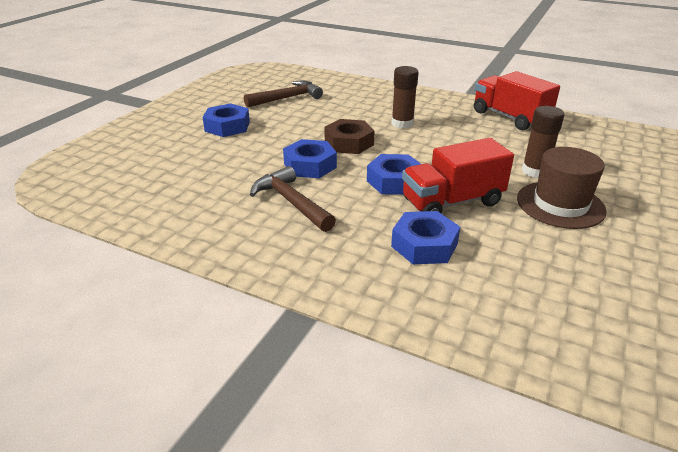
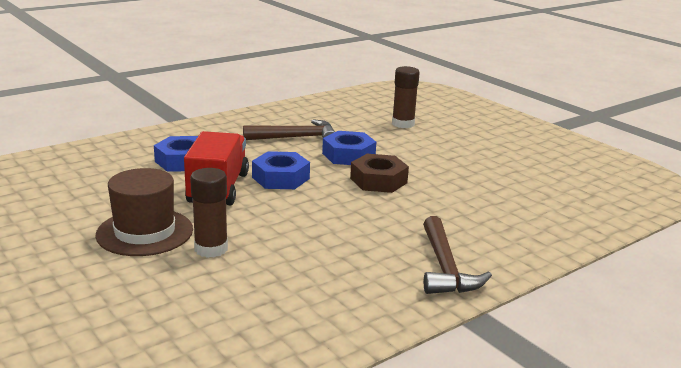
camera: 115 degrees right, 10 degrees down
blue nut [202,103,250,137] -> none
brown hammer [244,81,323,108] -> brown hammer moved to [423,216,492,294]
brown glue stick [391,66,419,129] -> brown glue stick moved to [392,66,420,128]
red truck [474,71,560,130] -> none

